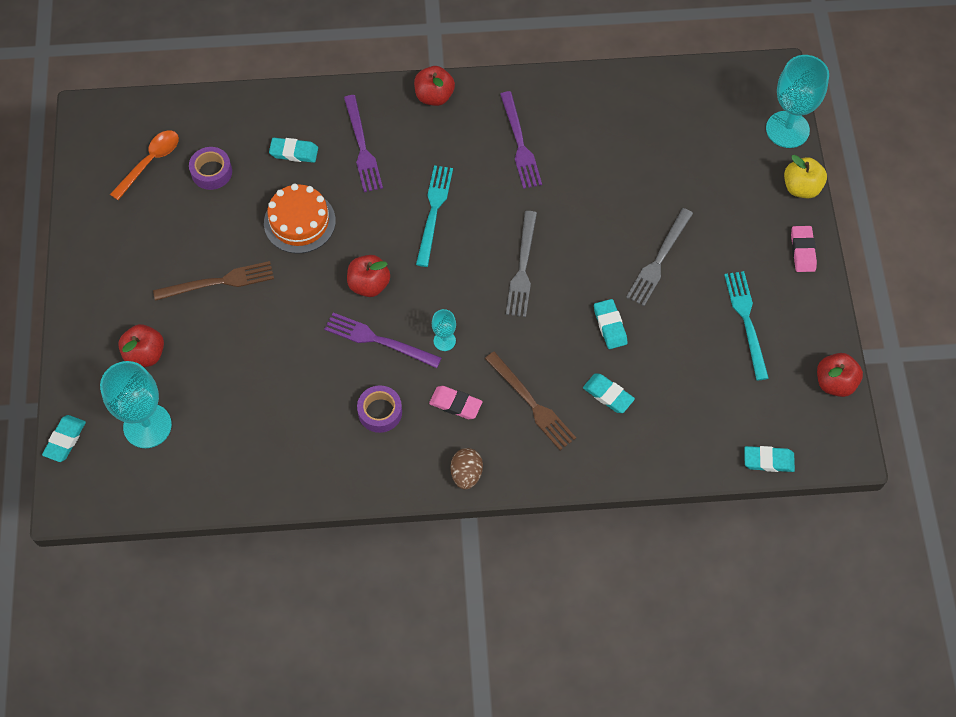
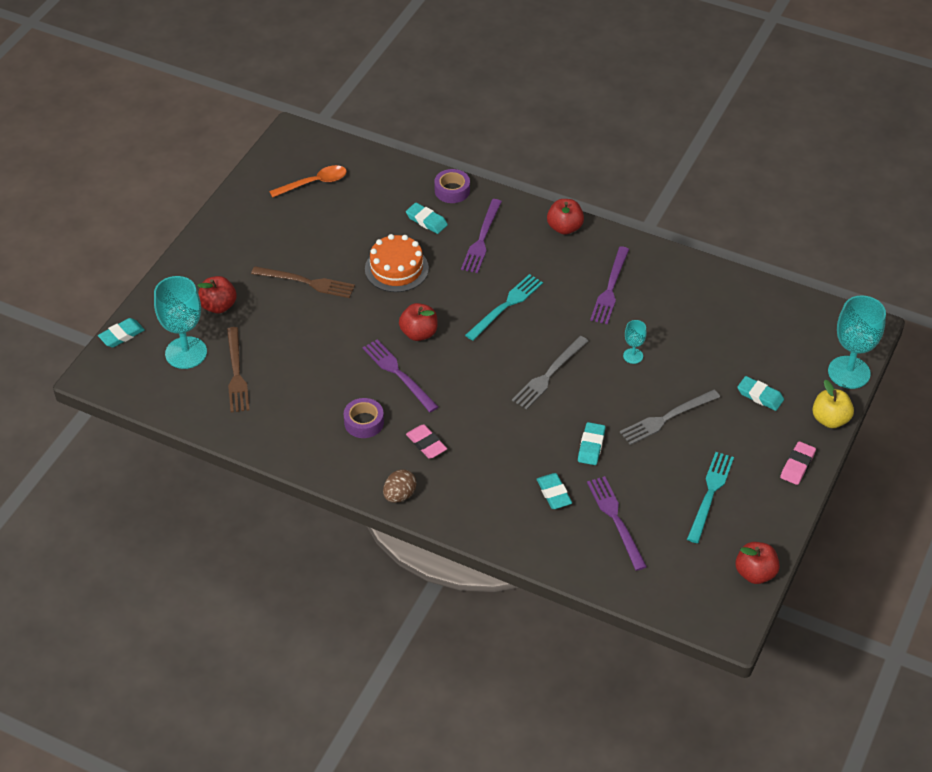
camera: 30 degrees right, 15 degrees down
purple tape [189,147,232,190] -> purple tape moved to [434,169,470,203]
turquoise goblet [432,309,456,351] -> turquoise goblet moved to [623,320,647,364]
brown fork [485,351,576,450] -> brown fork moved to [227,327,250,412]
turquoise eraser [744,446,795,472] -> turquoise eraser moved to [737,376,784,411]
none -> purple fork [587,476,647,571]

